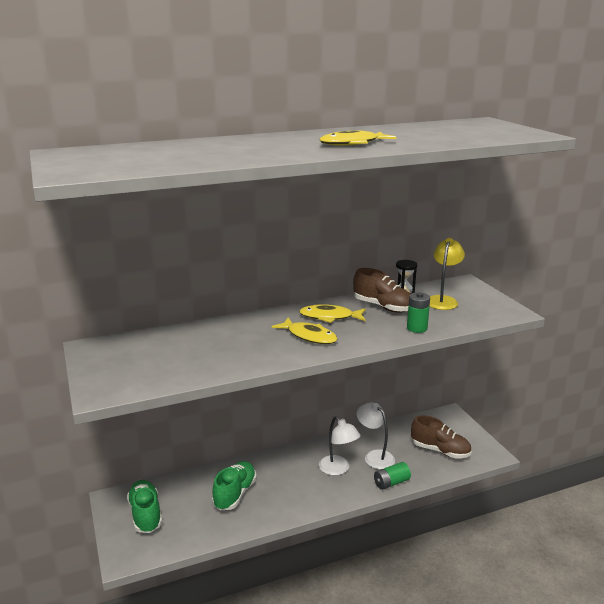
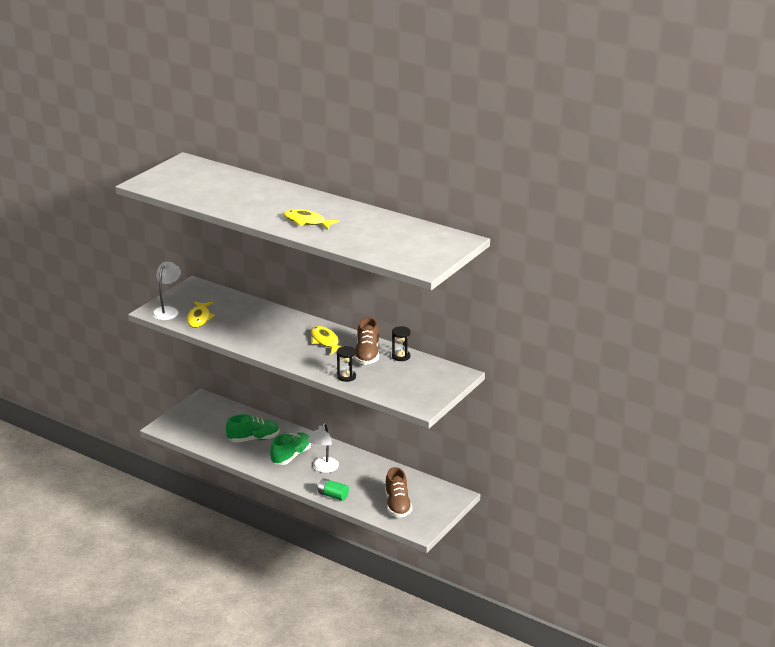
camera: 55 degrees right, 5 degrees up
green shoe [127,480,162,533] -> green shoe moved to [270,432,311,465]
yellow fish [272,318,337,344] -> yellow fish moved to [187,301,215,328]
white lamp [357,402,395,469] -> white lamp moved to [152,262,181,320]
green battery [407,292,430,333] -> black hourglass [337,346,356,382]
yellow lamp [429,238,465,310] -> none

